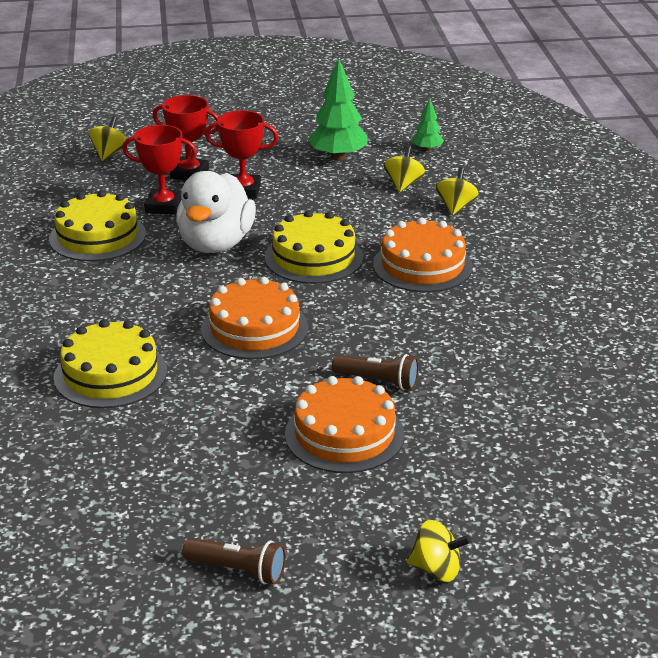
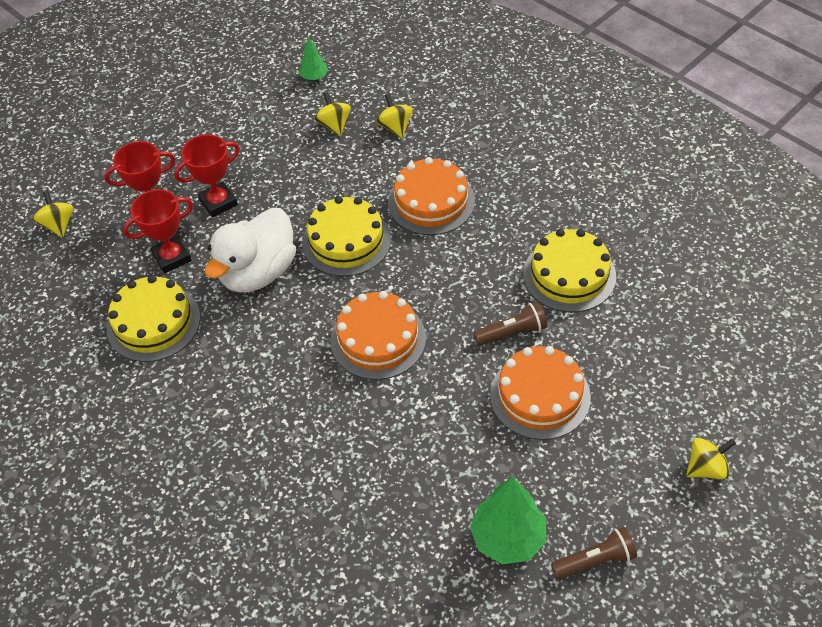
camera: 35 degrees left, 20 degrees up
yellow cake [54,319,167,408] -> yellow cake moved to [523,229,616,312]
white duck [176,171,256,253] -> white duck turned 60 degrees clockwise [205,208,296,292]
green tree [308,58,368,161] -> green tree moved to [470,476,546,564]

